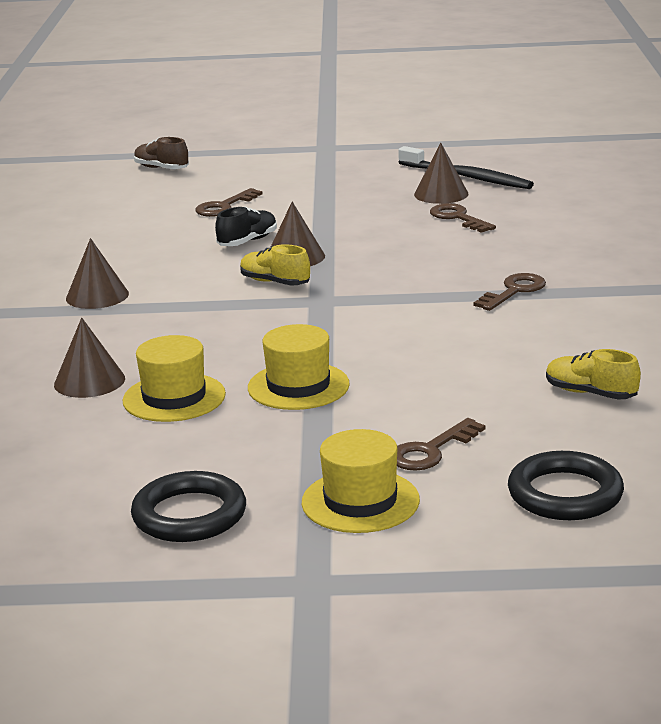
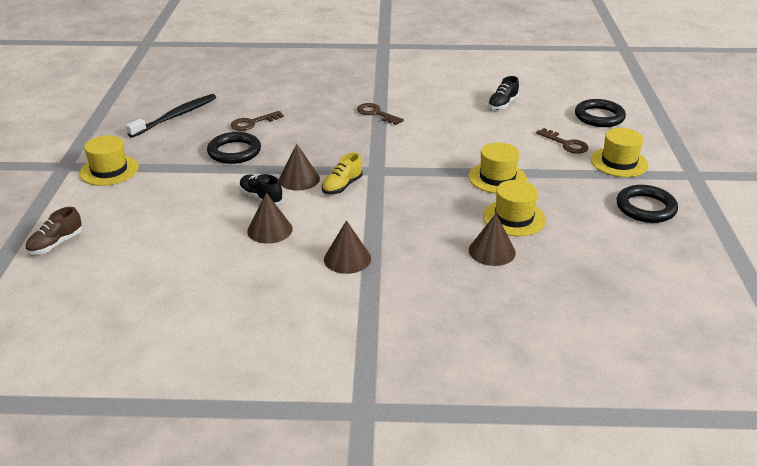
camera: 90 degrees left, 10 degrees up
brown key [196,188,263,217] -> none
brown cone [414,143,468,204] -> brown cone moved to [247,193,293,244]
yellow shoe [546,349,641,400] -> black shoe [488,76,519,110]
none -> yellow hat [79,135,139,186]
none -> black ring [207,132,261,164]

